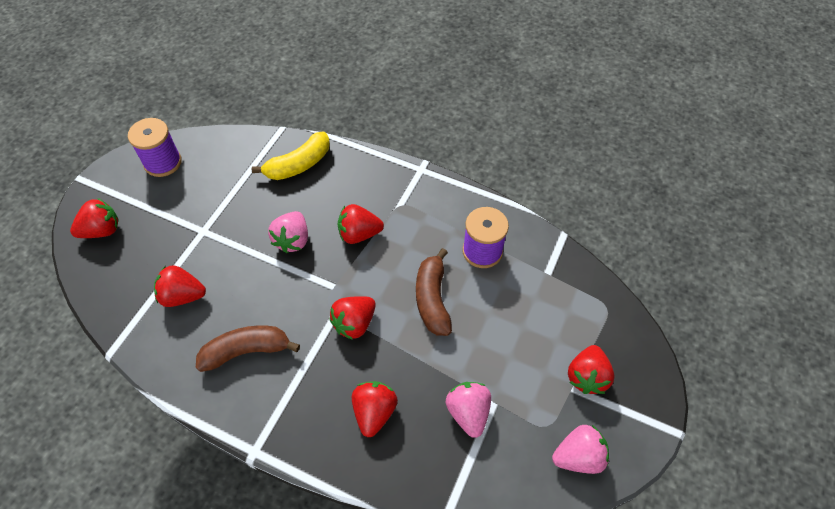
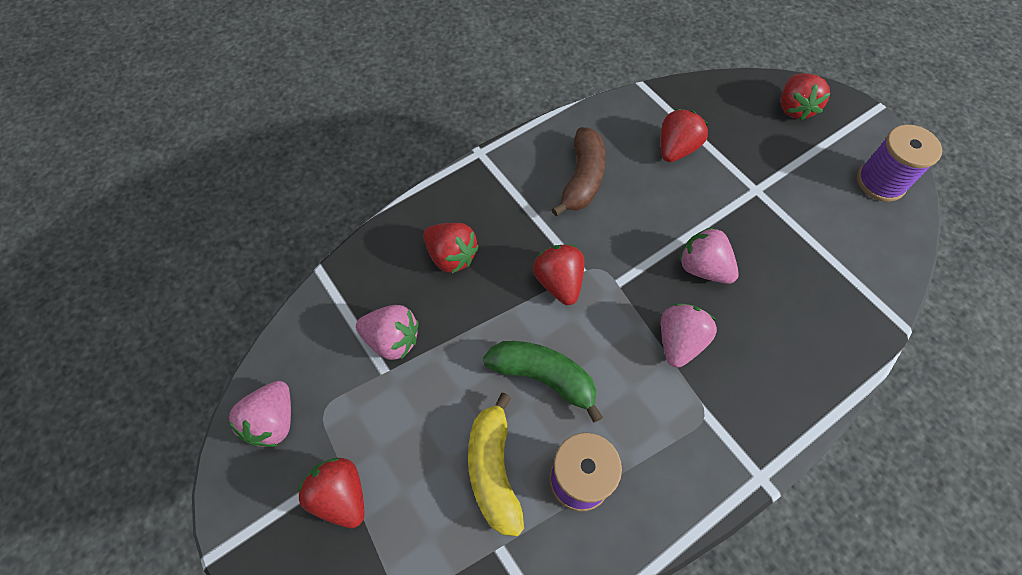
camera: 120 degrees right, 5 degrees up
yellow banana [252,132,330,180] -> yellow banana moved to [468,393,524,536]
red strawberry [337,204,384,244] -> pink strawberry [661,303,717,368]
brown banana [416,248,452,336] -> green banana [483,341,603,423]

